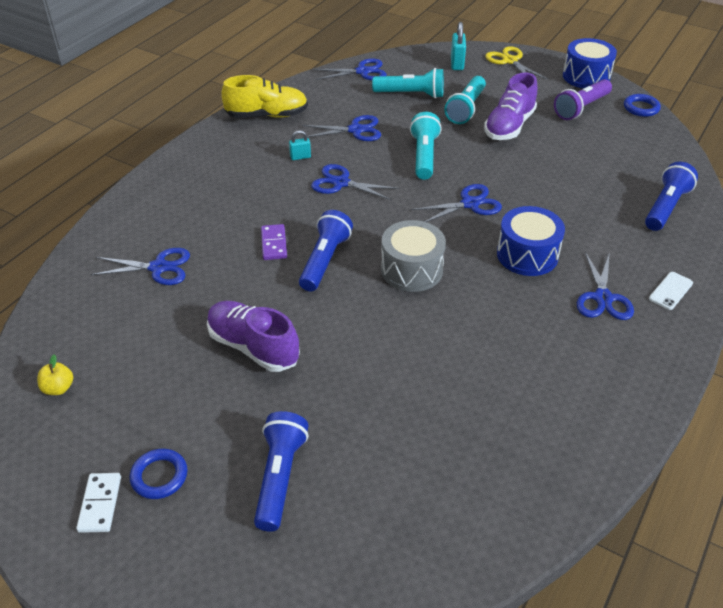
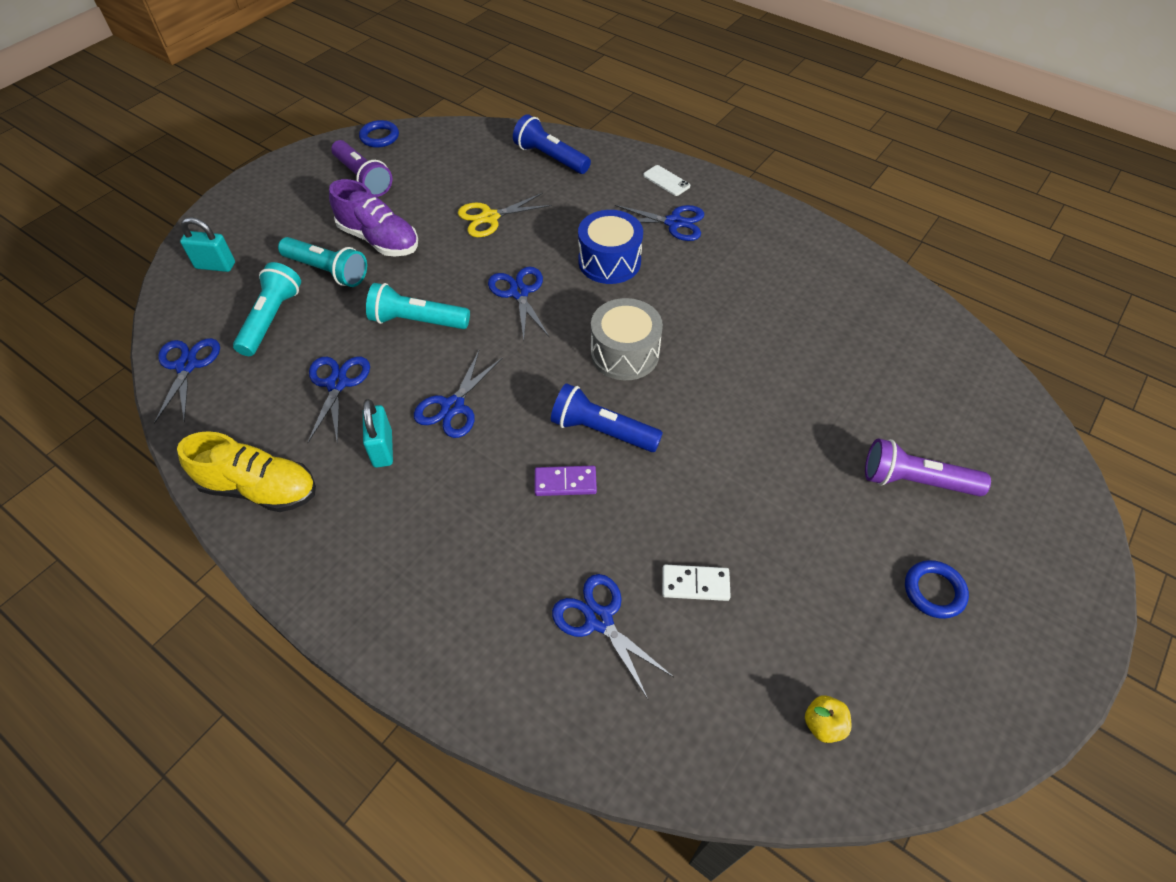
camera: 85 degrees left, 10 degrees up
white domino [76,473,121,533] -> white domino moved to [662,565,731,601]
blue scissors [91,248,190,285] -> blue scissors turned 45 degrees counterclockwise [552,574,674,699]
purple shoe [207,301,300,372] -> none
yellow shoe [221,75,308,118] -> yellow shoe turned 105 degrees clockwise [177,431,316,512]
blue flashlight [254,411,309,532] -> purple flashlight [865,438,991,496]
turquoise padlock [289,130,311,160] -> turquoise padlock [363,399,393,468], size x1.61
yellow scissors [485,46,548,80] -> yellow scissors moved to [458,193,552,237]
blue drum [563,38,617,89] -> none

